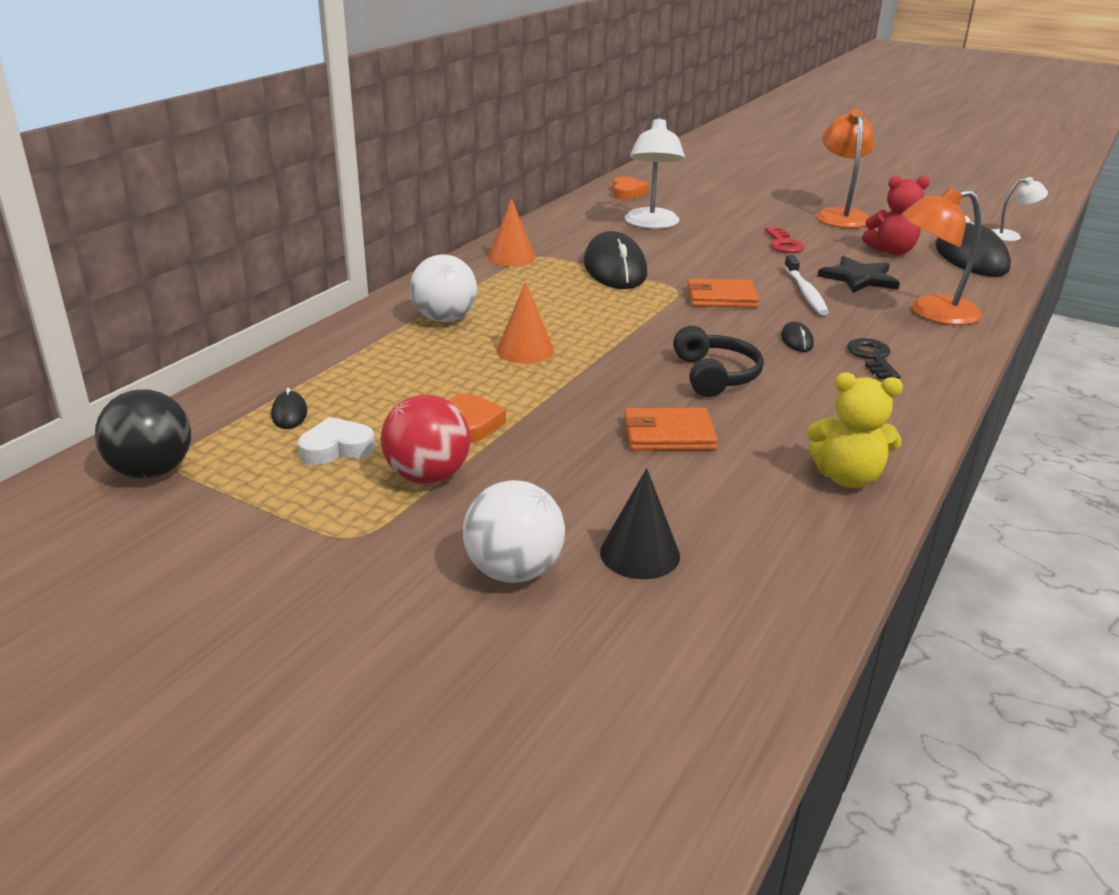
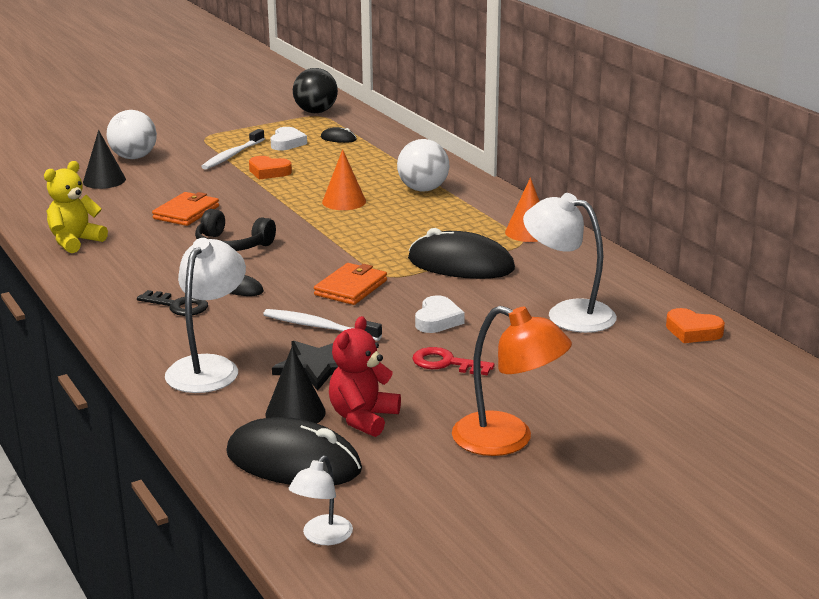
camera: 120 degrees right, 5 degrees down
red ball [381,395,471,484] -> white toothbrush [201,129,265,170]
orange lamp [901,188,982,325] -> white lamp [165,238,246,393]
none -> black cone [265,346,326,423]
none -> white heart [415,295,465,333]

